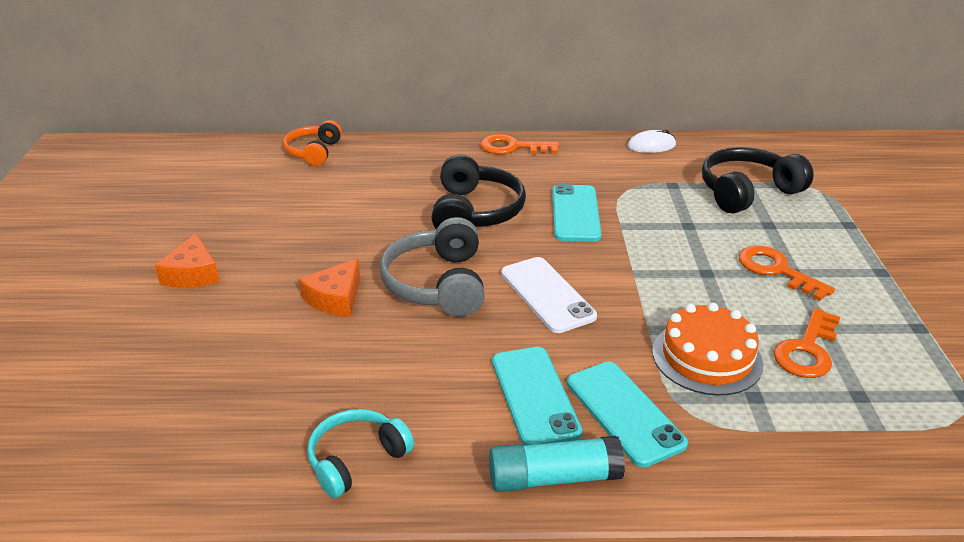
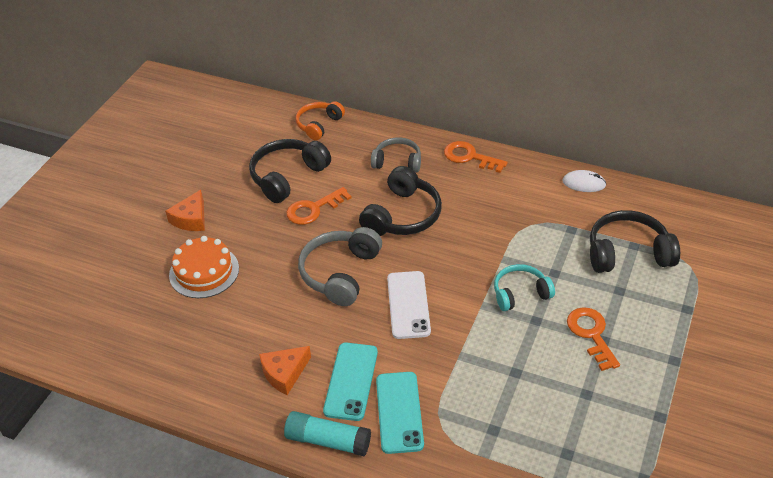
camera: 25 degrees right, 10 degrees up
orange cheese [299,258,360,317] -> orange cheese moved to [259,346,311,395]
turquoise headphones [307,409,414,498] -> turquoise headphones moved to [494,264,555,311]
turquoise phone [552,184,601,242] -> none
orange cake [652,303,764,396] -> orange cake moved to [169,236,239,298]
orange key [774,308,840,378] -> orange key moved to [286,187,352,225]
none -> black headphones [249,139,331,203]
none -> grey headphones [371,137,421,172]

